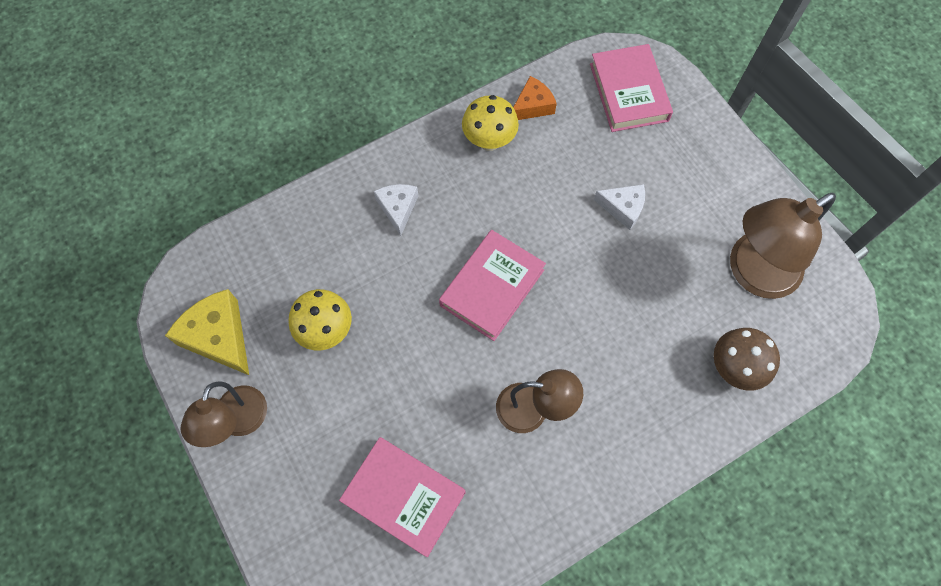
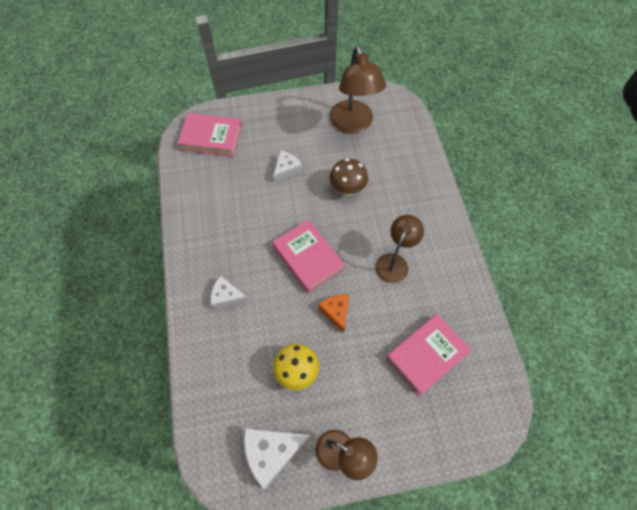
camera: 70 degrees left, 5 degrees down
yellow cheese [165,289,249,375] -> white cheese [244,428,310,489]
yellow mushroom [462,95,519,151] -> none
orange cheese [513,76,557,120] -> orange cheese moved to [319,295,349,333]
brown mushroom [714,328,780,391] -> brown mushroom moved to [330,158,368,196]

